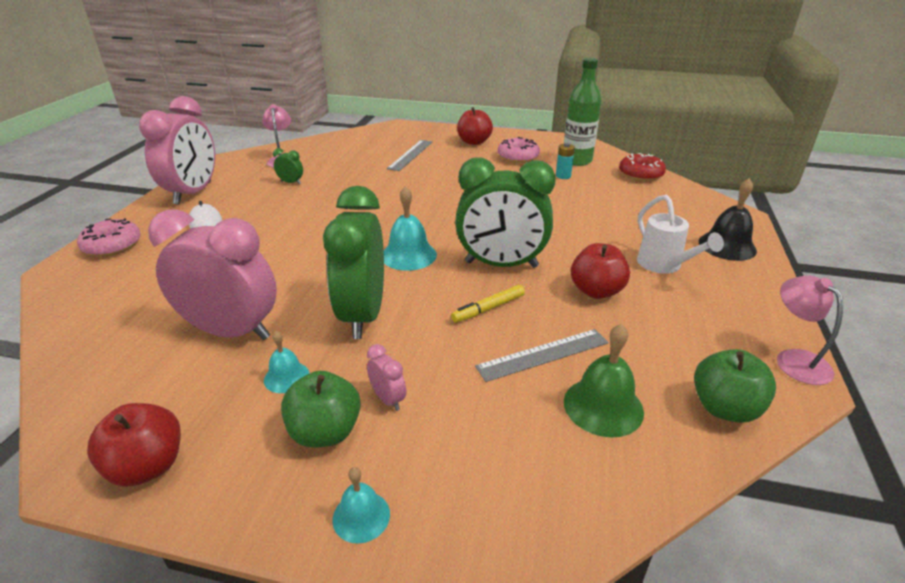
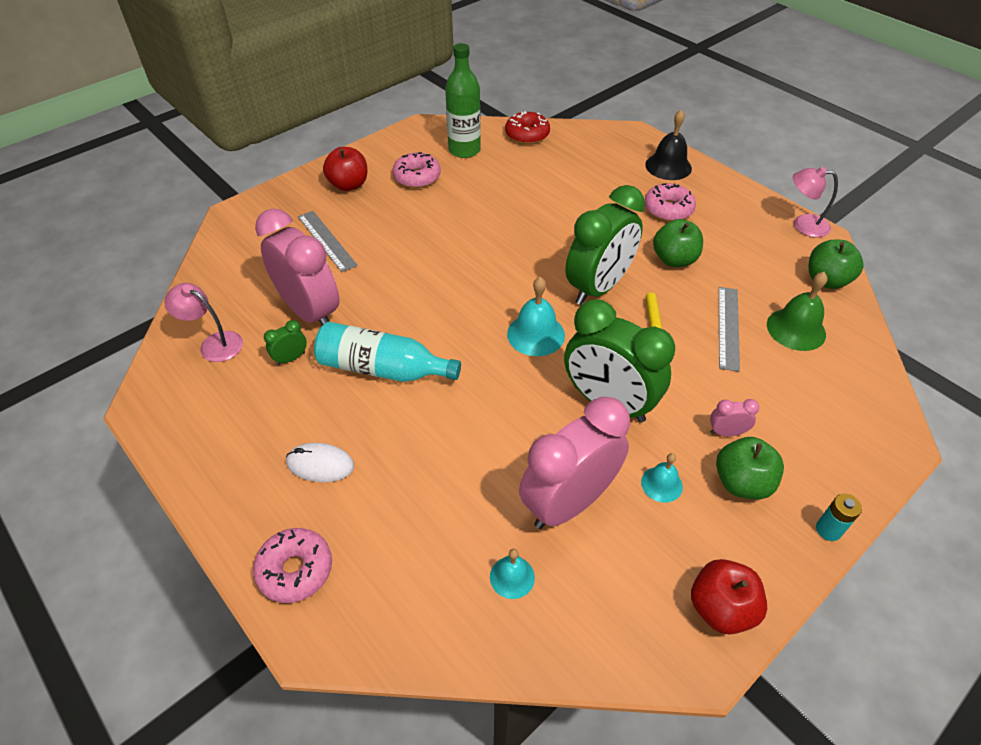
camera: 55 degrees left, 15 degrees up
pink clock [139,96,215,205] -> pink clock moved to [255,208,339,325]
turquoise bell [332,467,390,544] -> turquoise bell moved to [490,549,535,599]
turquoise battery [556,143,575,179] -> turquoise battery moved to [816,494,862,541]
red apple [571,243,630,299] -> green apple [653,219,703,267]
white watering can [637,194,724,274] -> pink donut [645,183,696,221]
none -> turquoise bottle [314,322,461,382]

